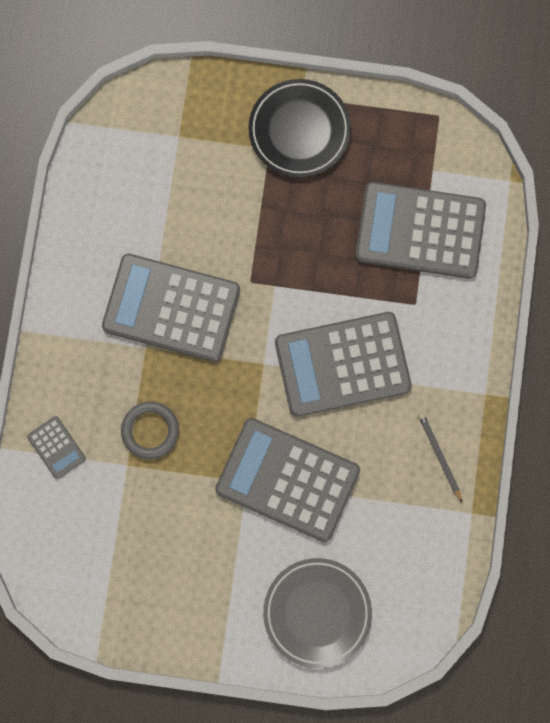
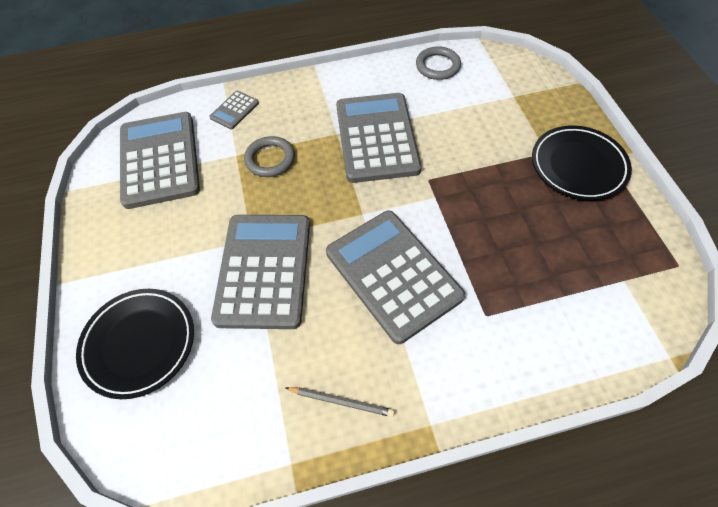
camera: 70 degrees right, 20 degrees down
grey plate [263,558,372,668] -> black plate [76,289,194,399]
grey calculator [355,182,486,279] -> grey calculator moved to [120,112,200,209]
grey pencil [418,413,462,502] -> grey pencil turned 60 degrees clockwise [286,387,395,417]
none -> grey ring [416,46,461,80]

